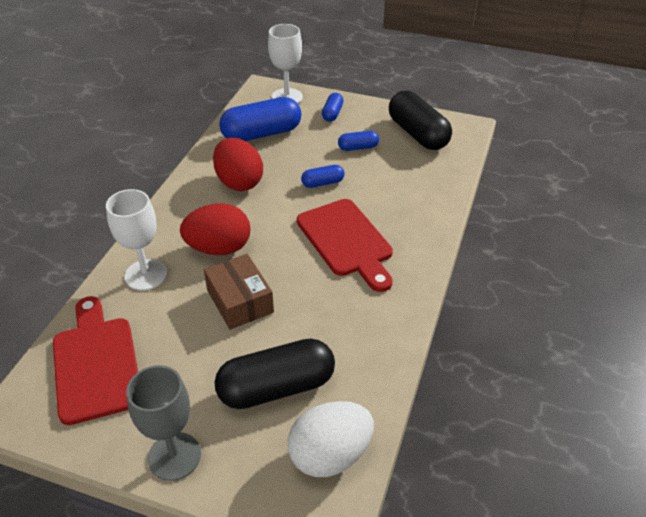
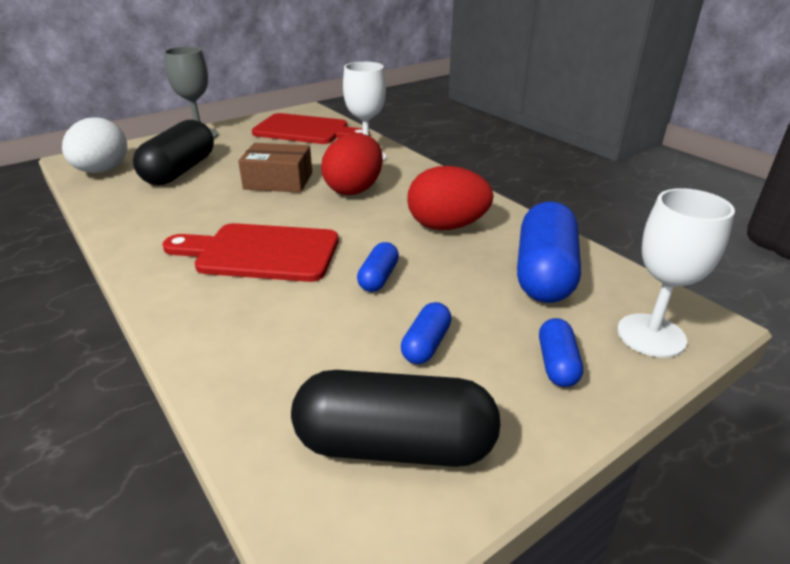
camera: 125 degrees right, 10 degrees down
blue capsule [322,93,343,122] -> blue capsule turned 45 degrees clockwise [539,318,583,387]

